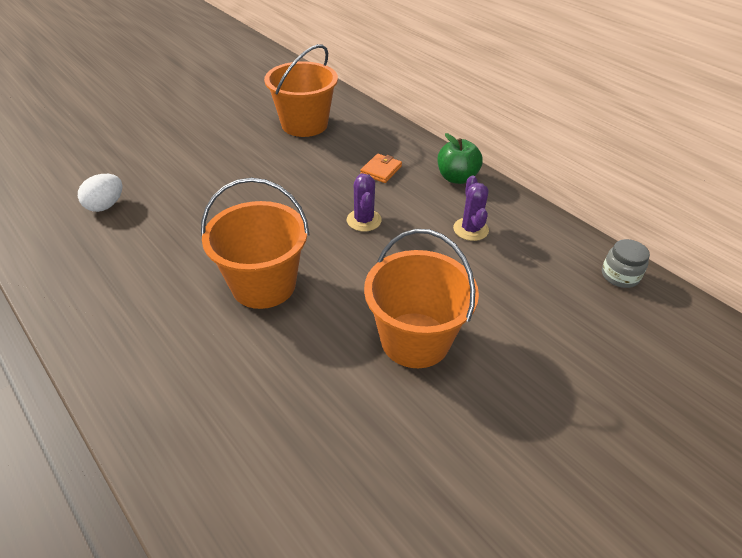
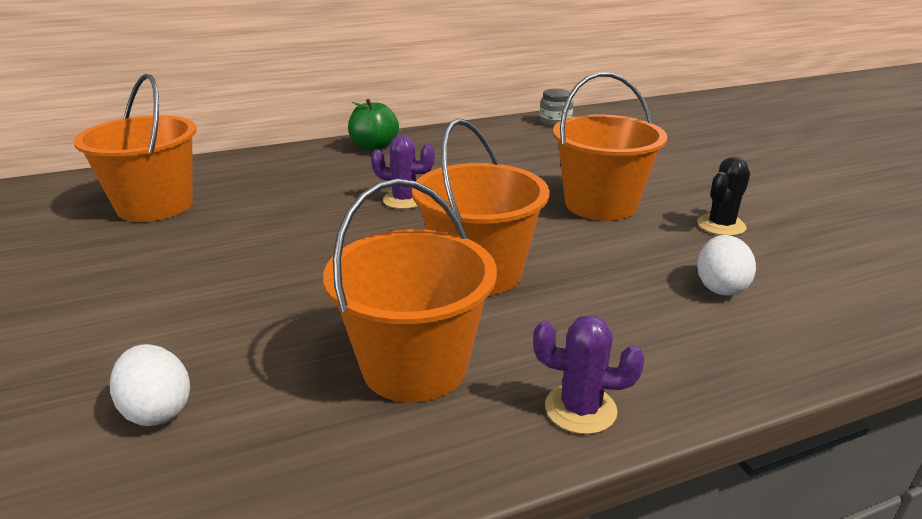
camera: 70 degrees left, 15 degrees down
orange wallet [360,154,402,183] -> none
purple cactus [453,175,489,241] -> purple cactus moved to [533,315,644,434]
none -> orange bucket [323,179,497,403]
none -> black cactus [697,157,750,236]
none -> white egg [697,235,756,296]

